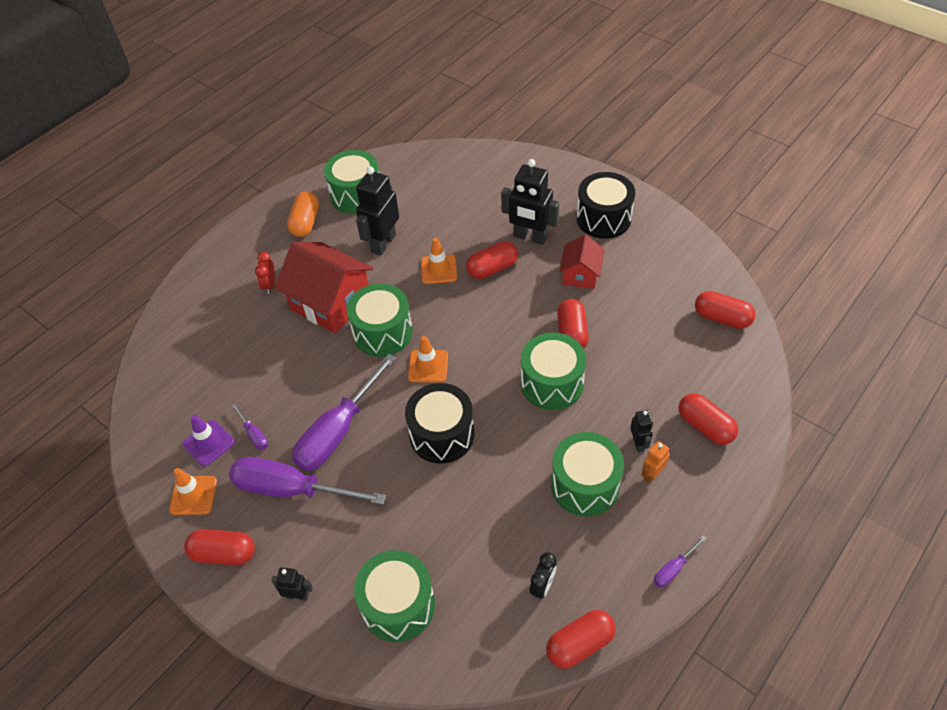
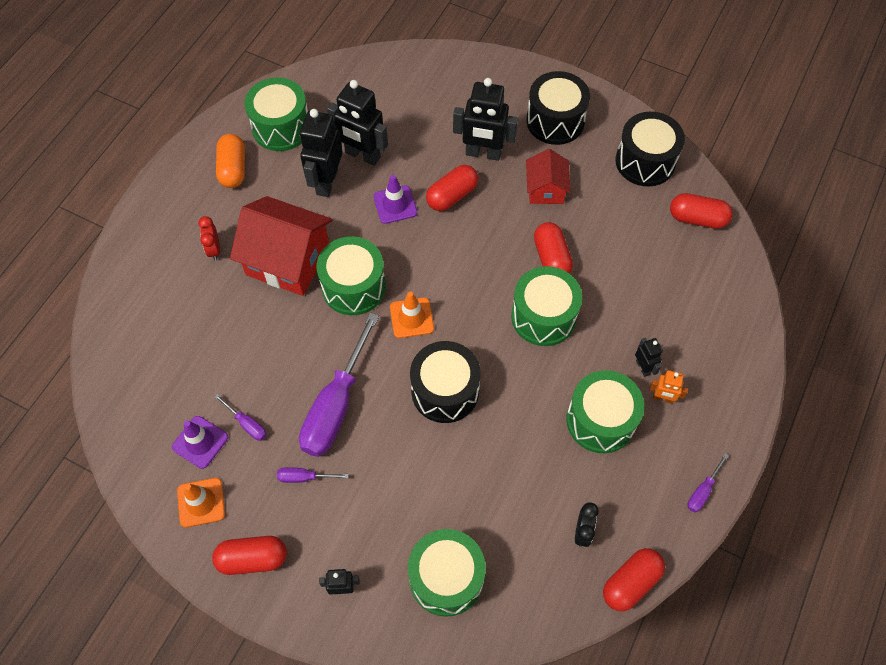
camera: 15 degrees left, 10 degrees up
purple screwdriver [229,457,386,505] -> purple screwdriver [277,467,348,483], size x0.43
orange traffic cone [421,238,457,284] -> purple traffic cone [373,175,417,224]
orange robot [641,441,670,483] -> orange robot turned 105 degrees counterclockwise [649,370,688,404]
red capsule [678,393,738,445] -> none
none -> black robot [327,80,388,166]
none -> black drum [616,112,685,187]

